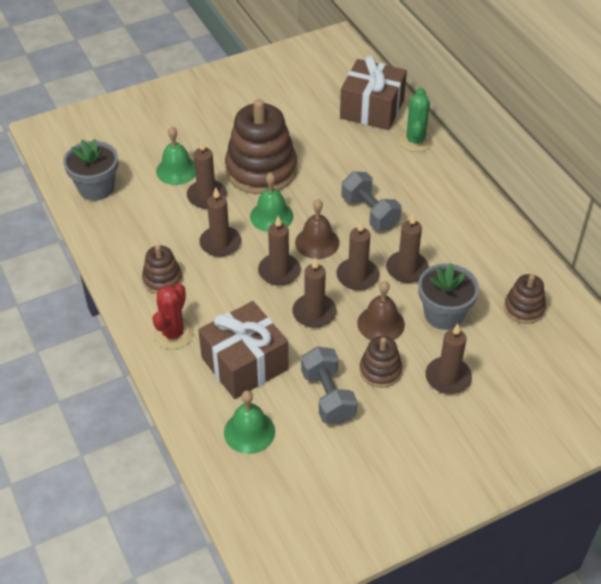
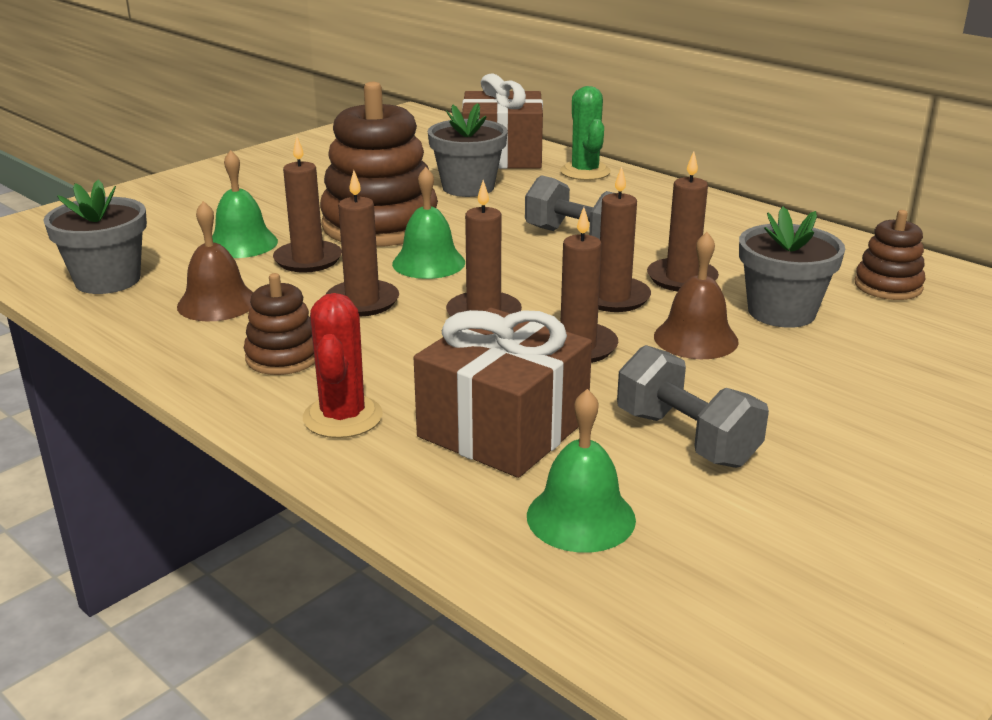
camera: 20 degrees left, 20 degrees down
brown bell [295,199,339,259] -> brown bell moved to [177,201,253,321]
brown stacking toy [359,336,402,388] -> none
brown candle [425,324,472,394] -> none
none -> grey flower pot [428,103,508,197]

